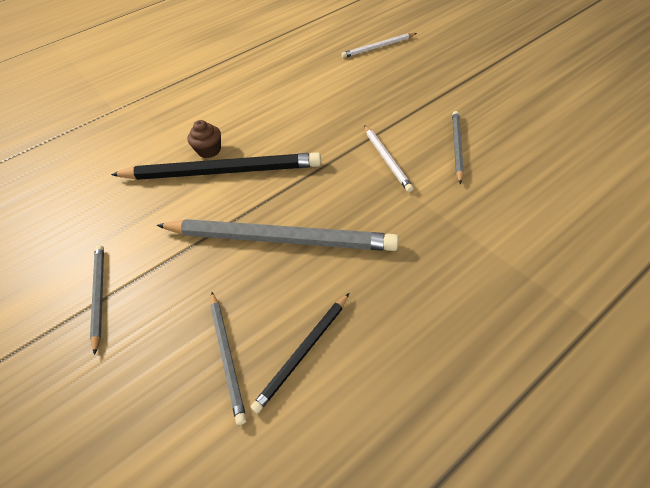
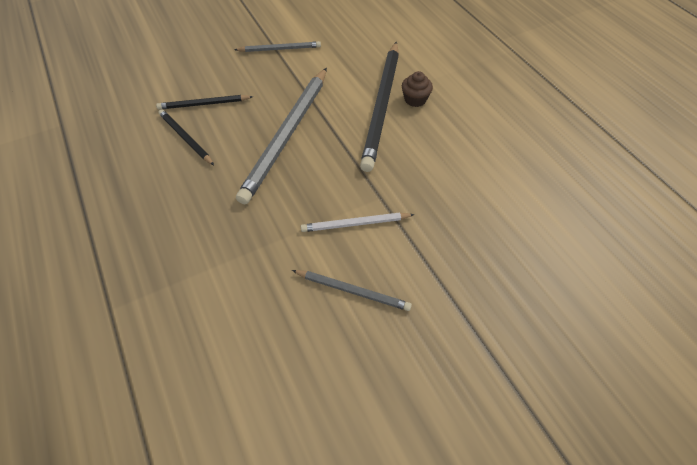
camera: 95 degrees right, 5 degrees up
grey pencil [210,292,247,425] -> black pencil [156,95,253,110]
white pencil [341,33,417,58] -> none

